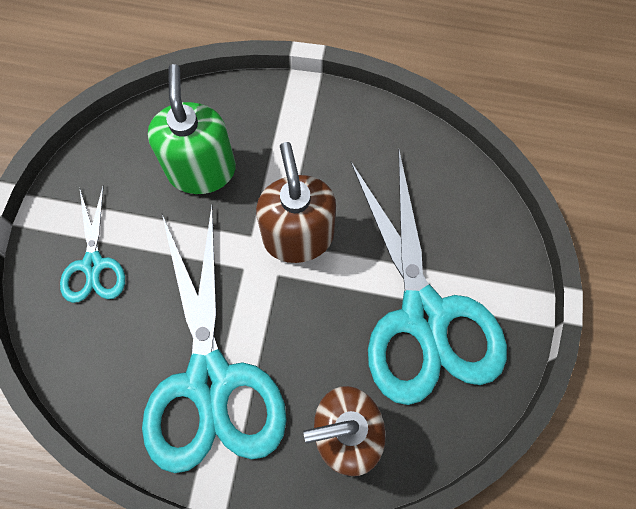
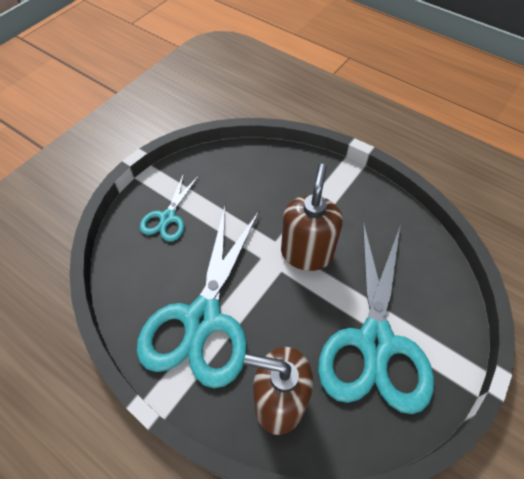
camera: 25 degrees right, 15 degrees down
green soap dispenser [148,64,236,194] -> none

